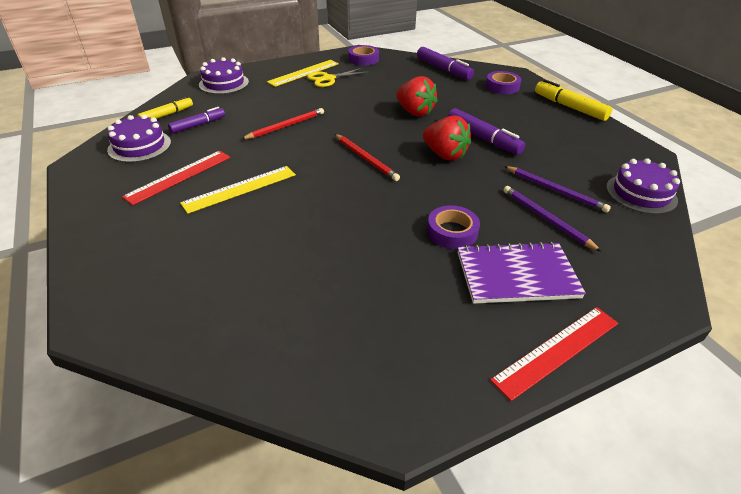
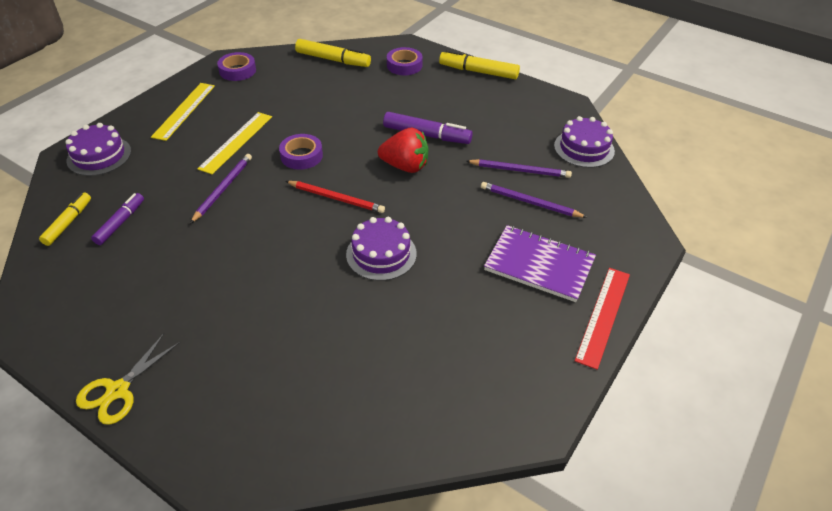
camera: 30 degrees left, 5 degrees up
purple cake [107,114,171,163] -> purple cake moved to [346,217,417,281]
red ruler [122,151,231,205] -> none
yellow ruler [180,166,296,214] -> yellow ruler moved to [197,112,272,174]
red pencil [242,108,324,139] -> purple pencil [190,154,252,224]
yellow scissors [307,68,370,87] -> yellow scissors moved to [76,333,180,425]
red strawberry [396,76,438,117] -> none
purple marker [417,47,474,80] -> yellow marker [295,39,371,67]
purple tape [427,205,480,249] -> purple tape moved to [279,134,323,170]
purple notebook [458,241,586,304] -> purple notebook turned 60 degrees clockwise [484,225,596,302]

